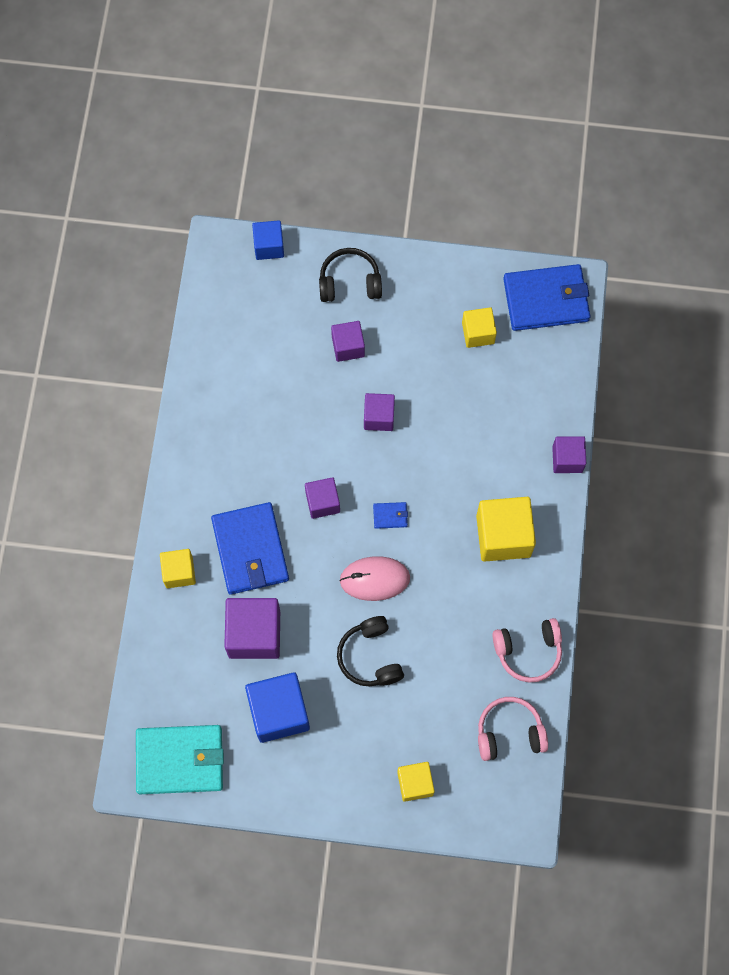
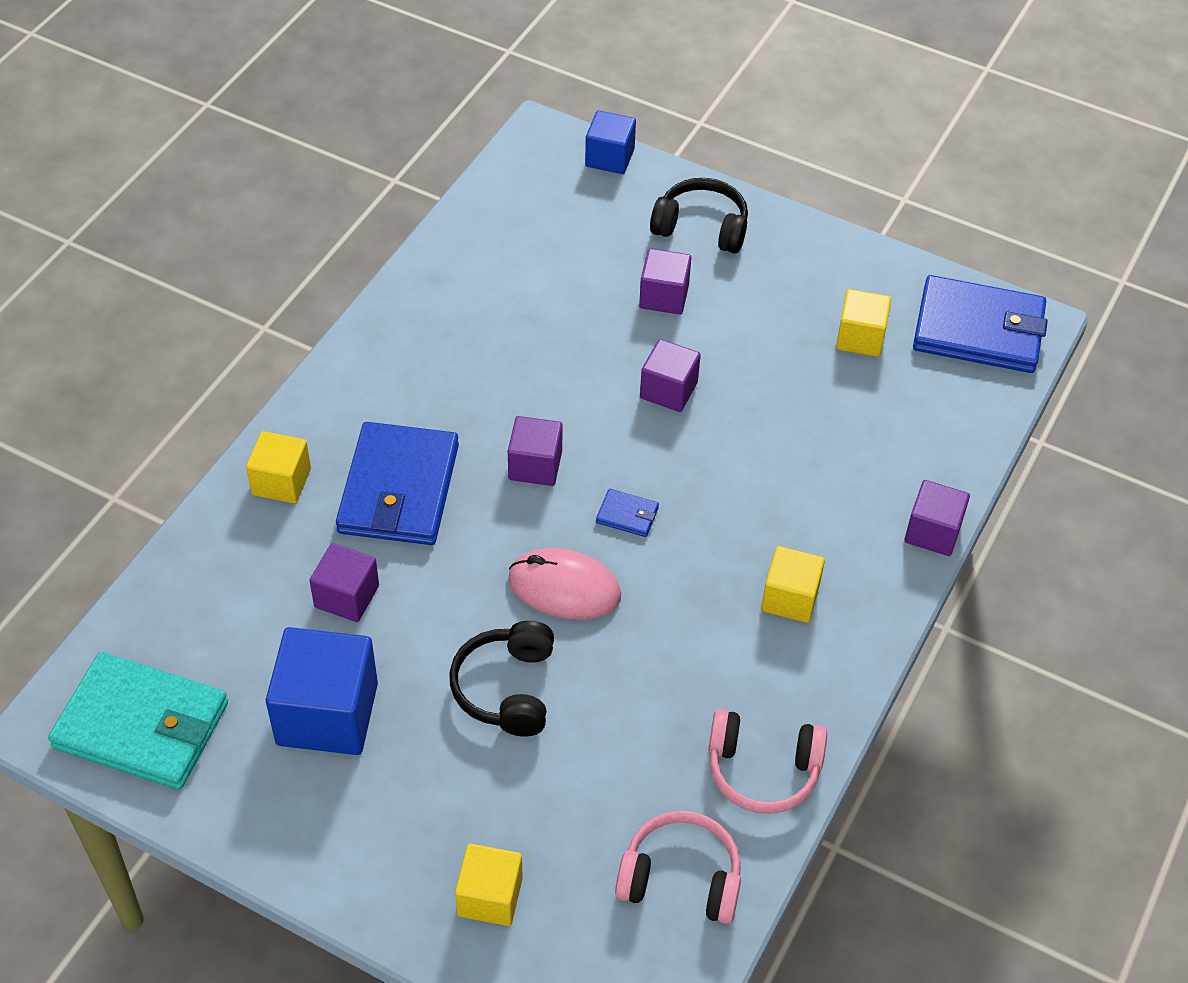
camera: 20 degrees right, 20 degrees down
purple cube [224,598,280,659] -> purple cube [309,543,379,622], size x0.60
yellow cube [476,497,536,562] -> yellow cube [761,546,825,623], size x0.60

